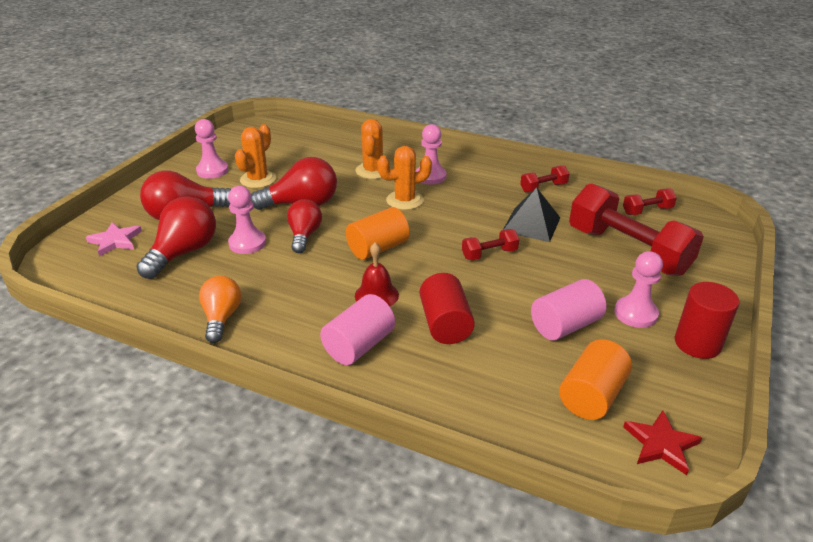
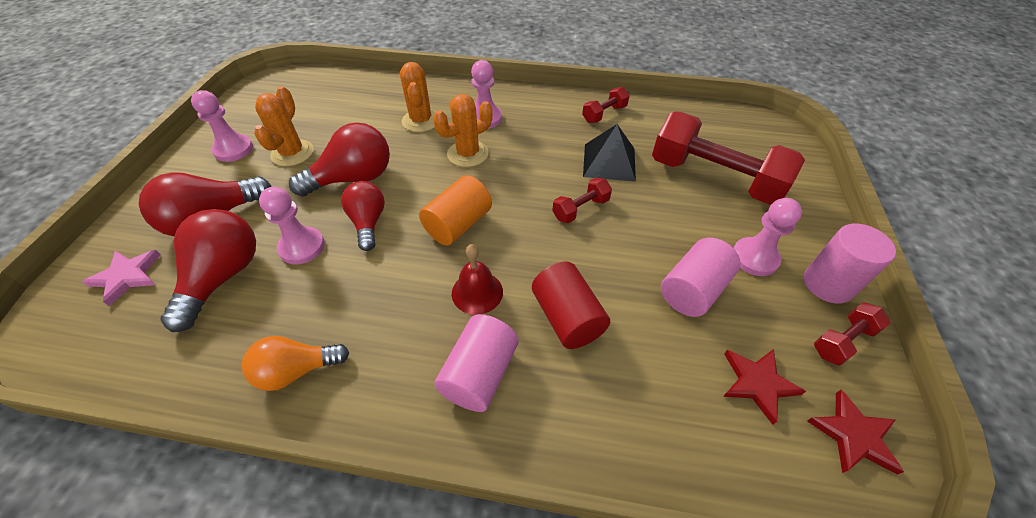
camera: 15 degrees left, 15 degrees up
orange light bulb [199,276,241,343] -> orange light bulb turned 90 degrees counterclockwise [242,336,349,391]
orange cylinder [559,339,632,420] -> red star [723,349,806,425]
red dumbbell [623,188,677,215] -> red dumbbell moved to [814,302,891,366]
red cylinder [675,282,739,359] -> pink cylinder [804,224,896,304]

